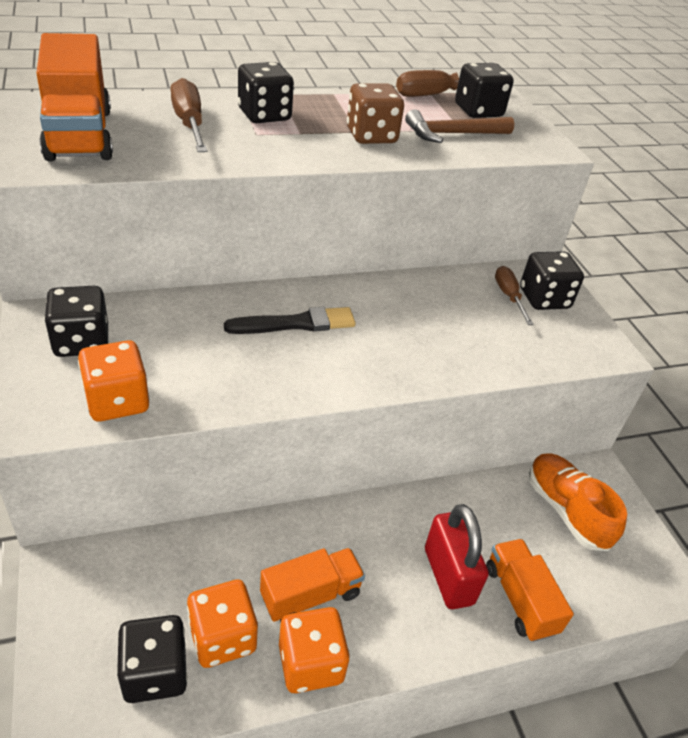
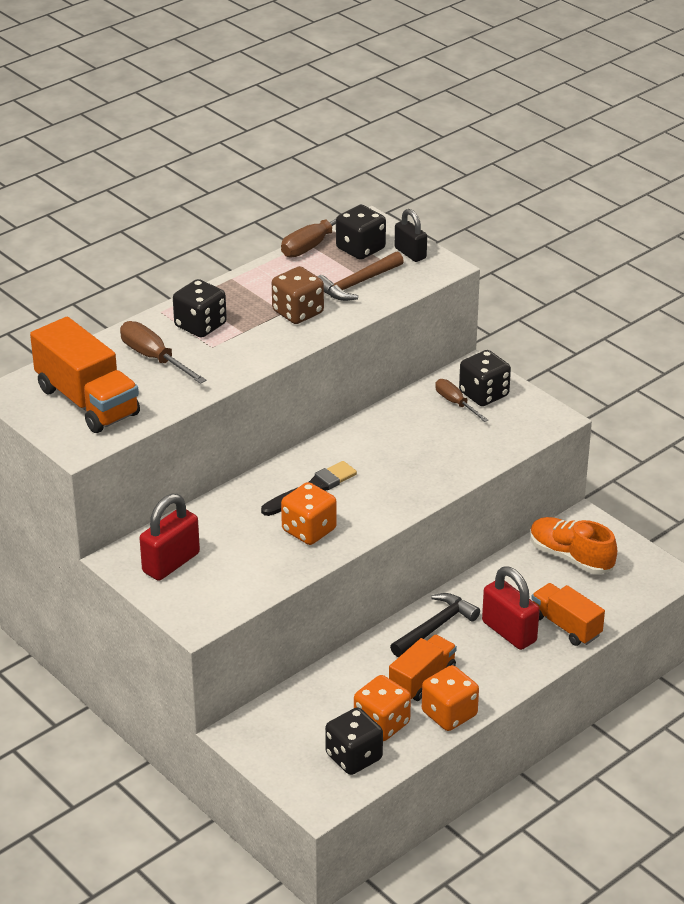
camera: 20 degrees left, 5 degrees down
black dice [44,286,108,357] -> red padlock [140,494,200,581]
orange dice [78,340,150,422] -> orange dice moved to [281,482,337,545]
none -> black hammer [390,593,480,657]
none -> black padlock [395,209,427,262]

